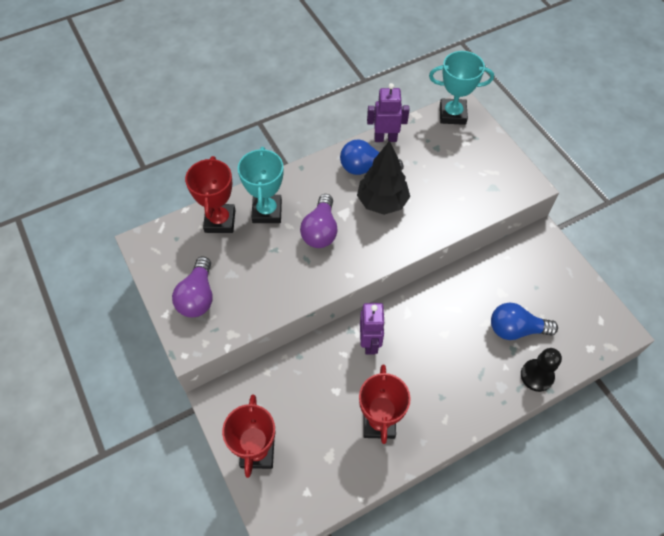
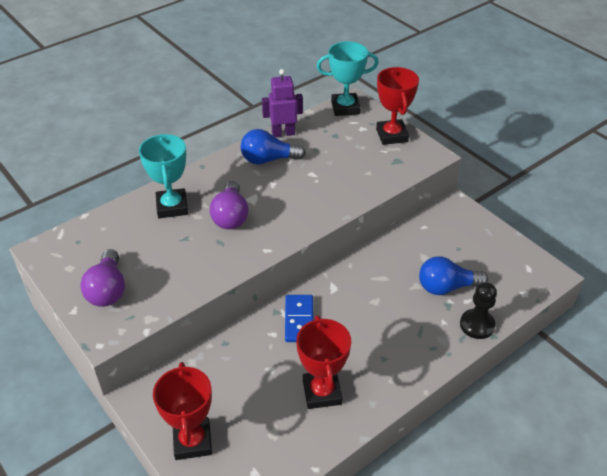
camera: 10 degrees left, 15 degrees down
red trophy [185,156,235,233] -> red trophy moved to [376,67,419,145]
black tree [357,141,410,215] -> none
purple robot [360,303,385,355] -> blue domino [285,295,314,342]

